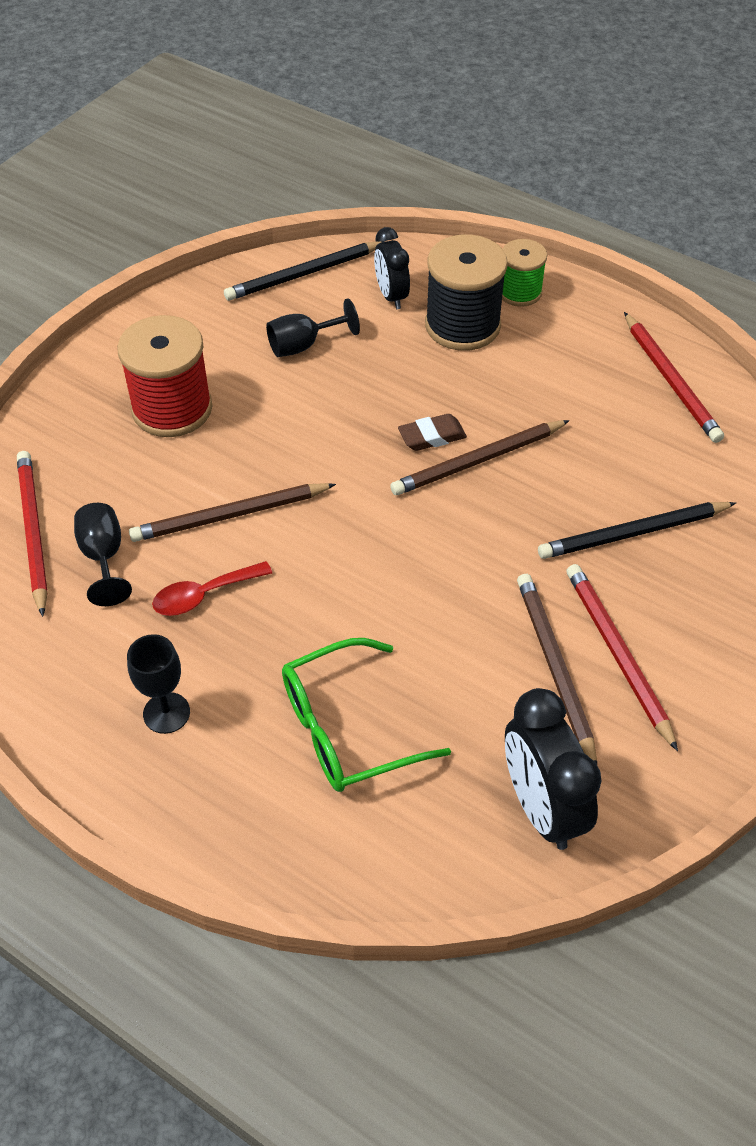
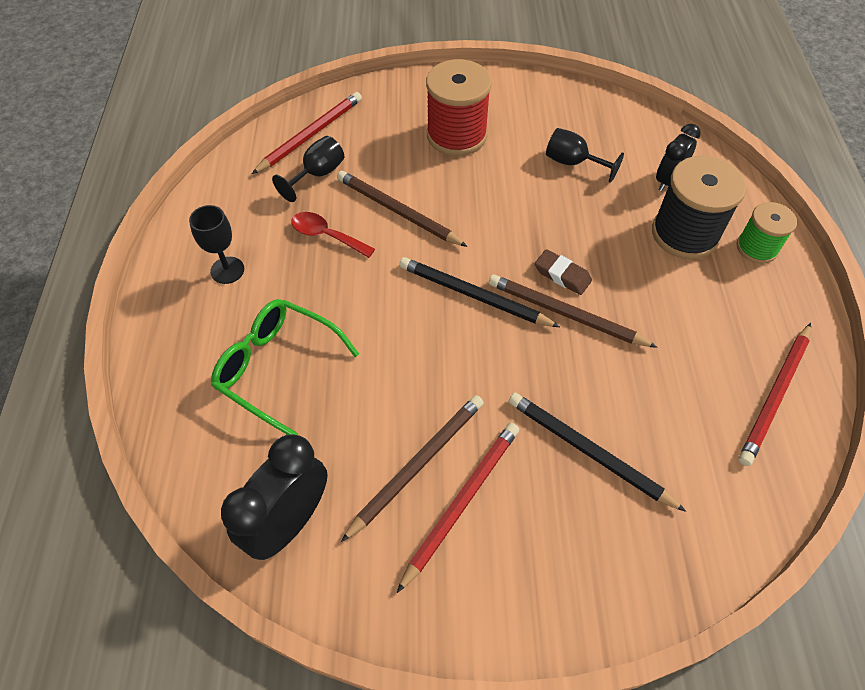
camera: 55 degrees right, 5 degrees up
black pencil [224,241,387,301] -> black pencil moved to [399,257,560,327]

